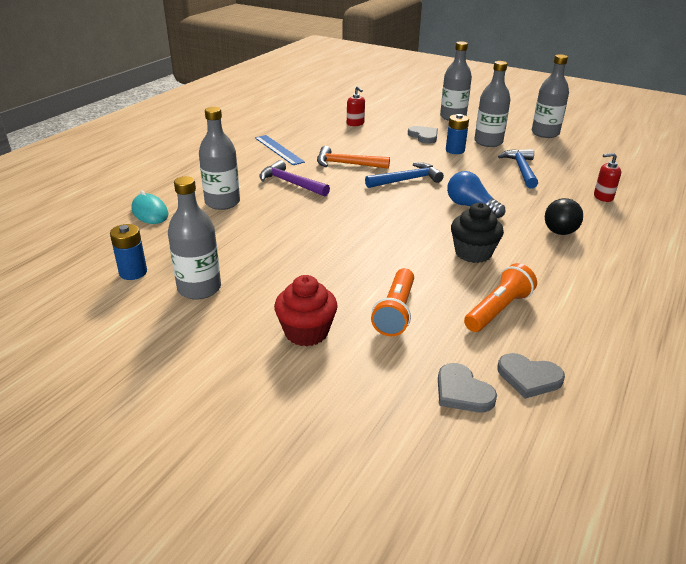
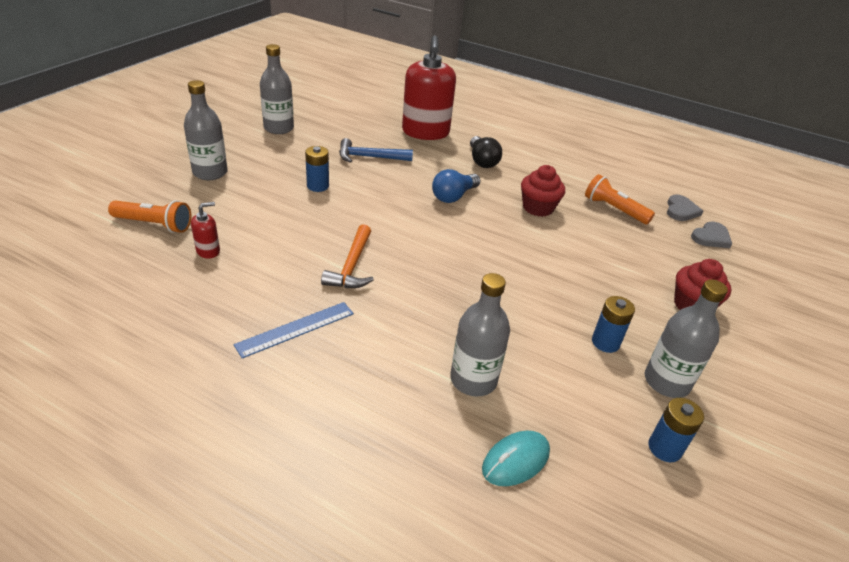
camera: 95 degrees left, 5 degrees up
purple hammer [259,160,330,197] -> none
blue hammer [365,162,444,188] -> none
orange flashlight [371,268,414,336] -> orange flashlight moved to [108,200,191,233]
grey heart [408,126,438,144] -> none
black cupcake [451,203,504,263] -> red cupcake [521,165,565,217]
grey bottle [474,61,510,147] -> none
black light bulb [545,198,583,235] -> black light bulb turned 60 degrees clockwise [470,136,502,168]
red soap dispenser [594,153,621,202] -> red soap dispenser [402,35,456,140], size x2.39
none -> blue battery [592,296,635,353]

